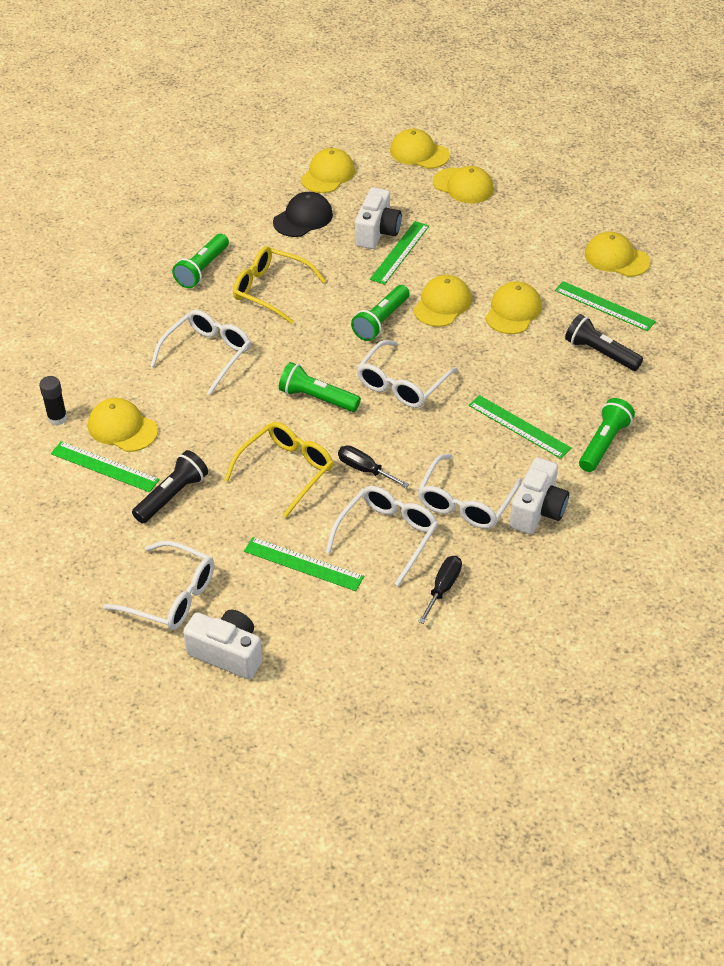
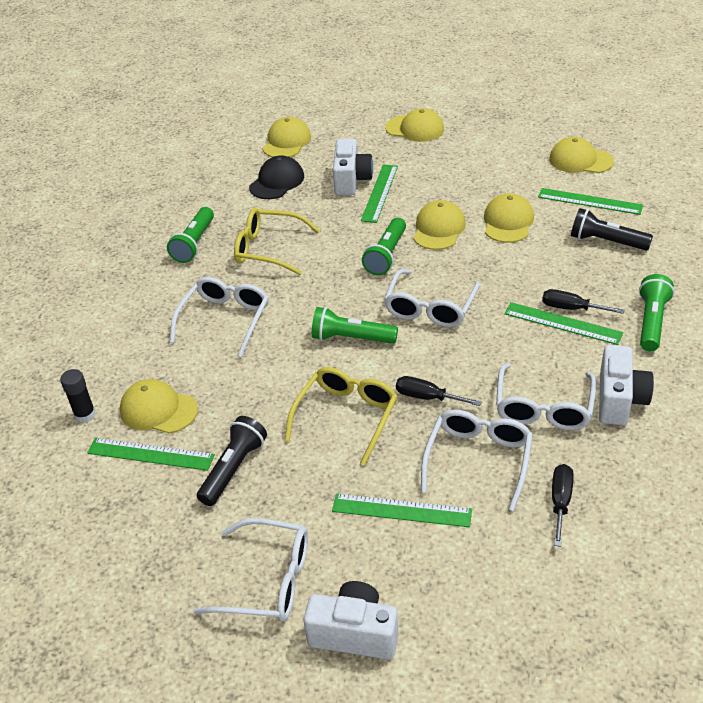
camera: 10 degrees left, 5 degrees down
yellow cap [390,129,450,169] -> none
none -> black screwdriver [542,289,624,314]

